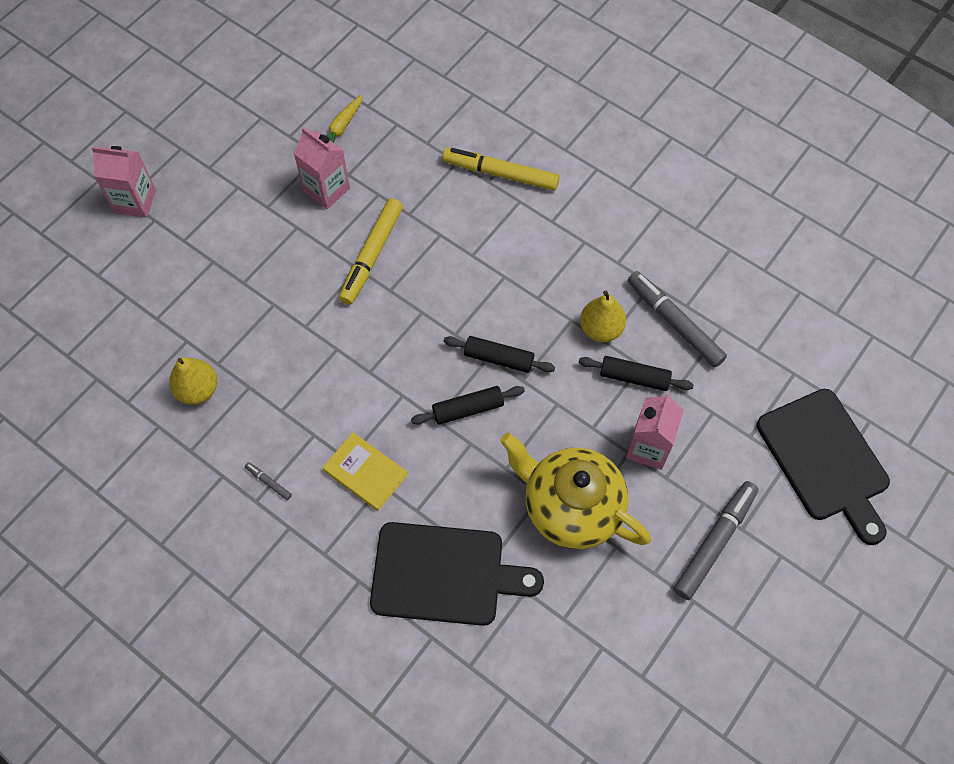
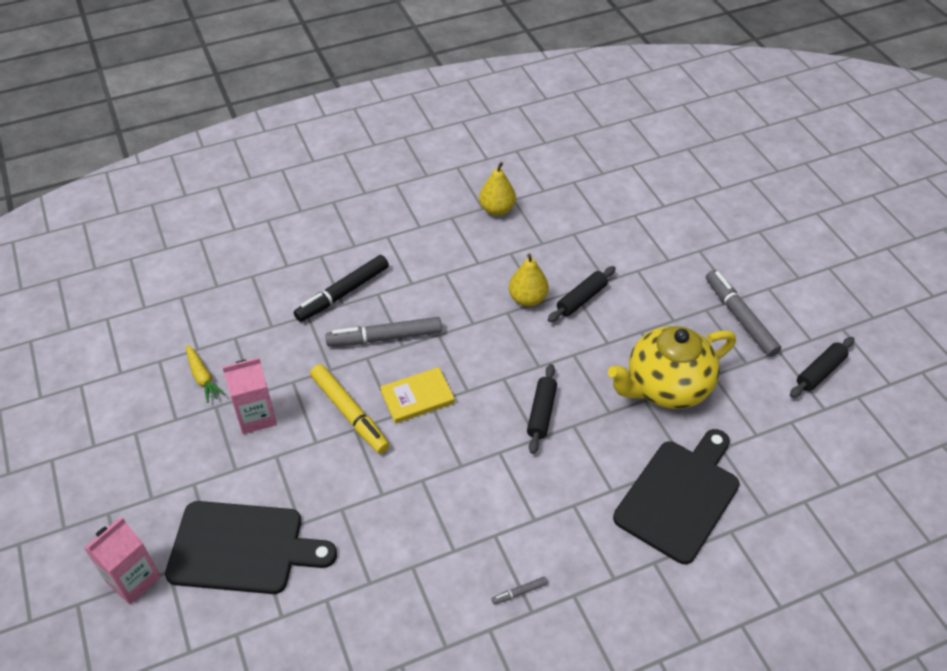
camera: 60 degrees left, 15 degrees down
yellow pear [169,357,217,405] -> yellow pear moved to [479,162,516,216]
yellow book [323,432,408,511] -> yellow book moved to [380,367,455,424]
yellow marker [442,148,560,191] -> black marker [294,255,389,322]
black rolling pin [444,336,555,373] -> black rolling pin moved to [790,337,854,398]
pink carton [626,393,684,470] -> none
grey marker [628,271,727,367] -> grey marker moved to [325,317,442,347]
black cutting board [756,389,890,545] -> black cutting board moved to [165,501,337,594]

